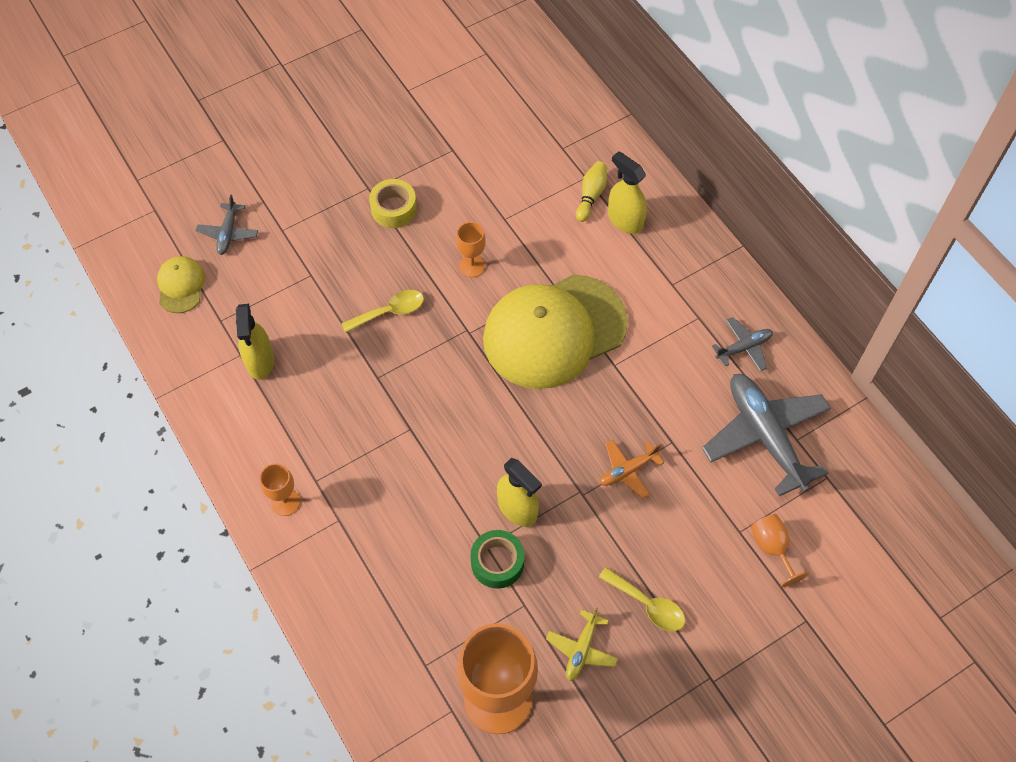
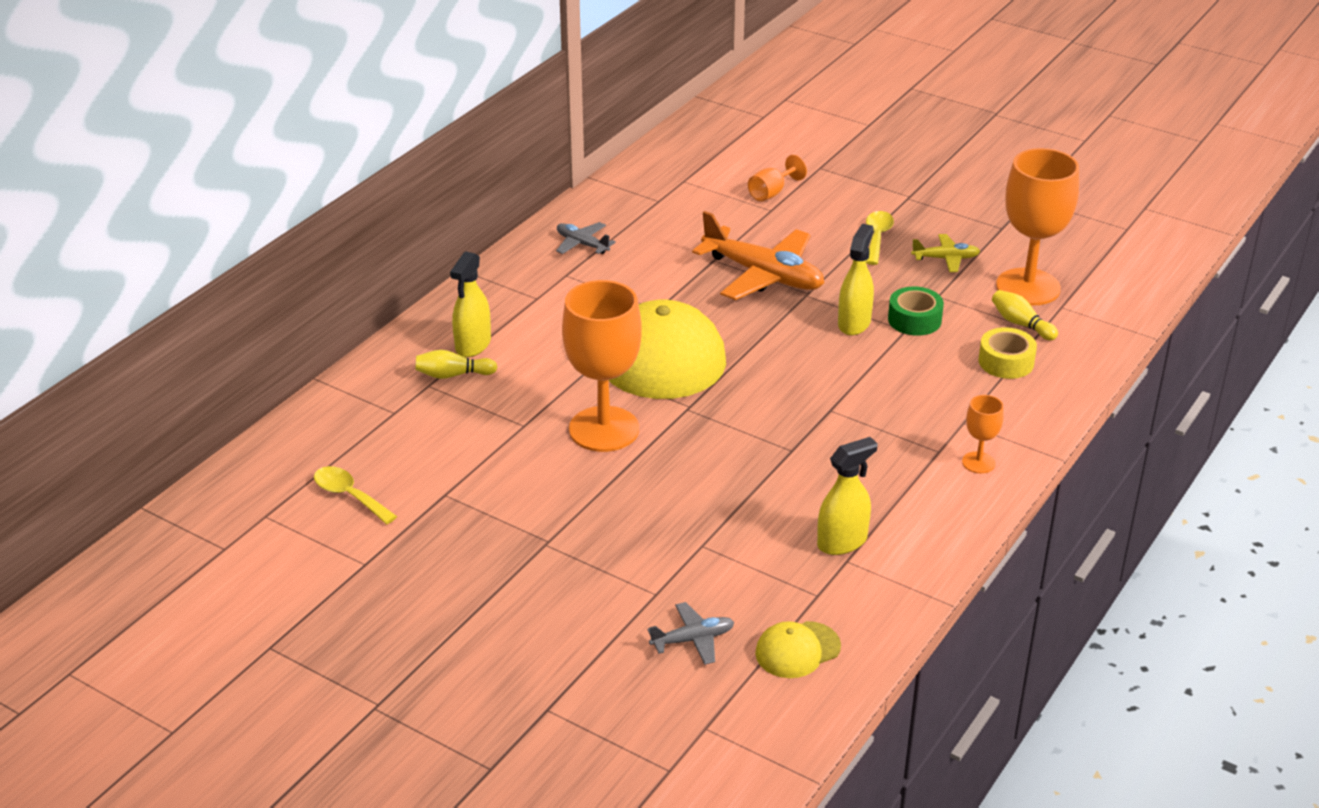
camera: 115 degrees left, 25 degrees down
yellow spoon [341,290,424,333] -> yellow spoon moved to [314,466,397,524]
yellow tape [369,179,417,228] -> yellow tape moved to [979,327,1037,379]
orange goblet [456,222,486,277] -> orange goblet [562,280,642,452], size x2.18
orange plane [600,440,664,499] -> orange plane [692,211,824,300], size x2.04
grey plane [702,374,831,496] -> none
none -> yellow bowling pin [992,290,1058,340]

